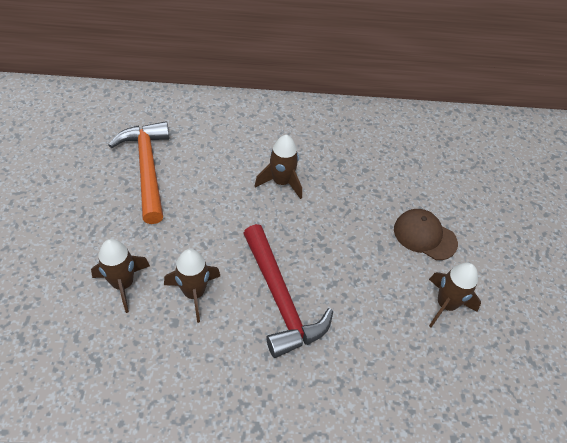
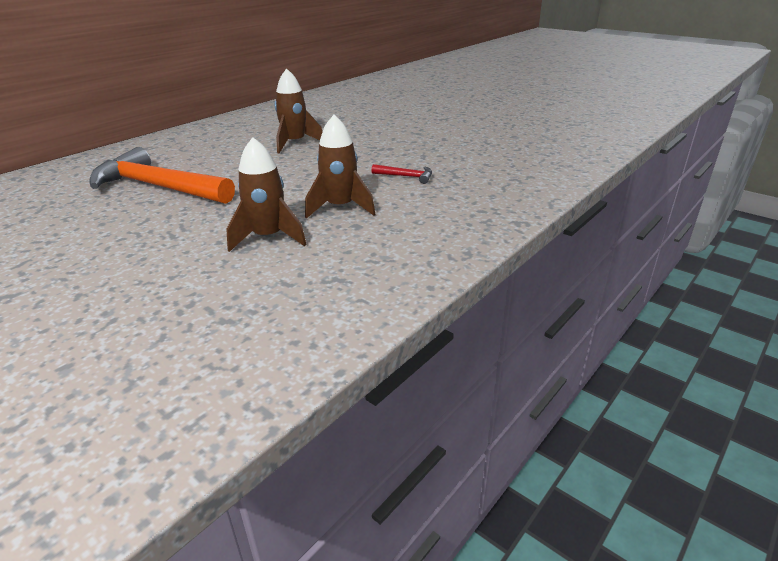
camera: 45 degrees left, 20 degrees down
red hammer [243,224,333,358] -> red hammer [371,164,432,184], size x0.41
brown cap [394,209,458,260] -> none
brown rocket [429,263,481,327] -> none

